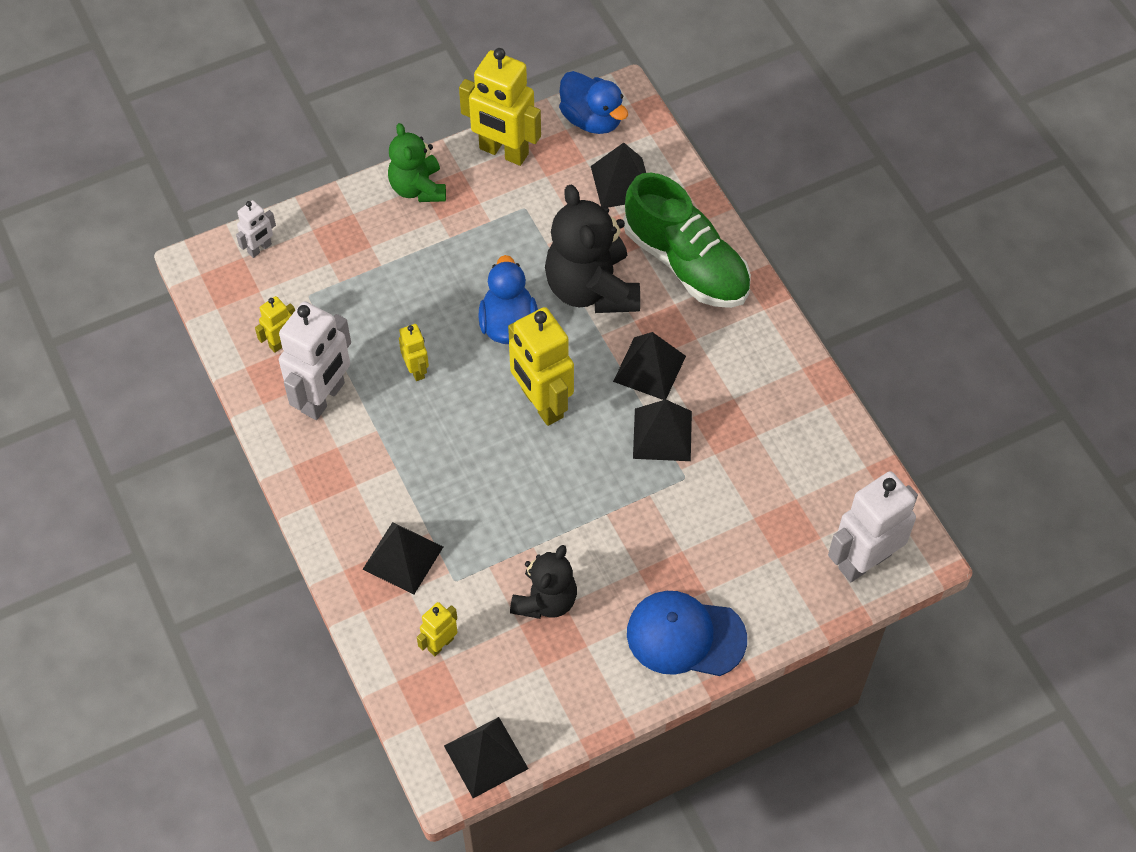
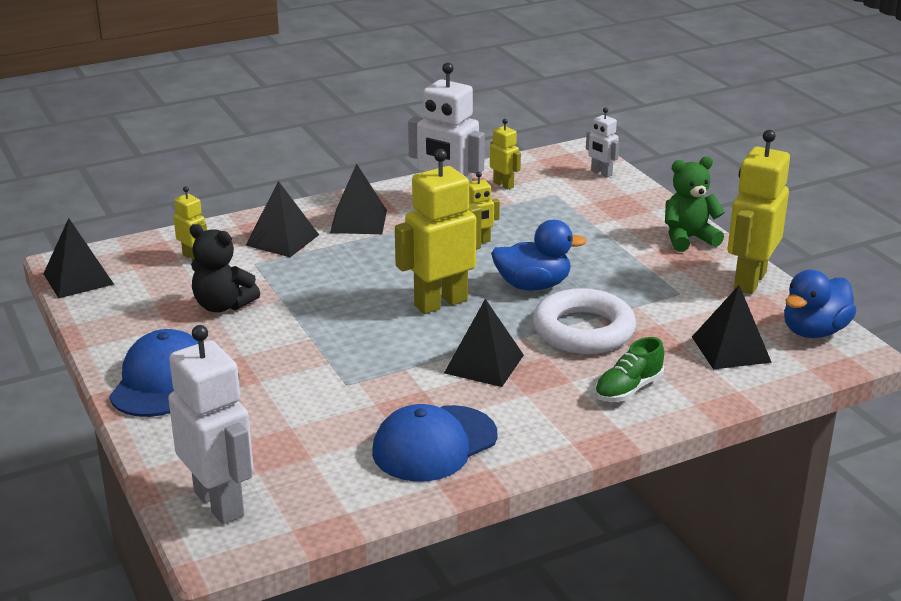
camera: 90 degrees right, 30 degrees down
black teddy bear [545,185,640,313] -> white ring [533,288,636,354]
green shoe [623,173,751,308] -> green shoe [595,337,664,402], size x0.49
black pyramid [633,399,692,461] -> black pyramid moved to [330,164,387,234]
none -> blue cap [372,404,498,482]

